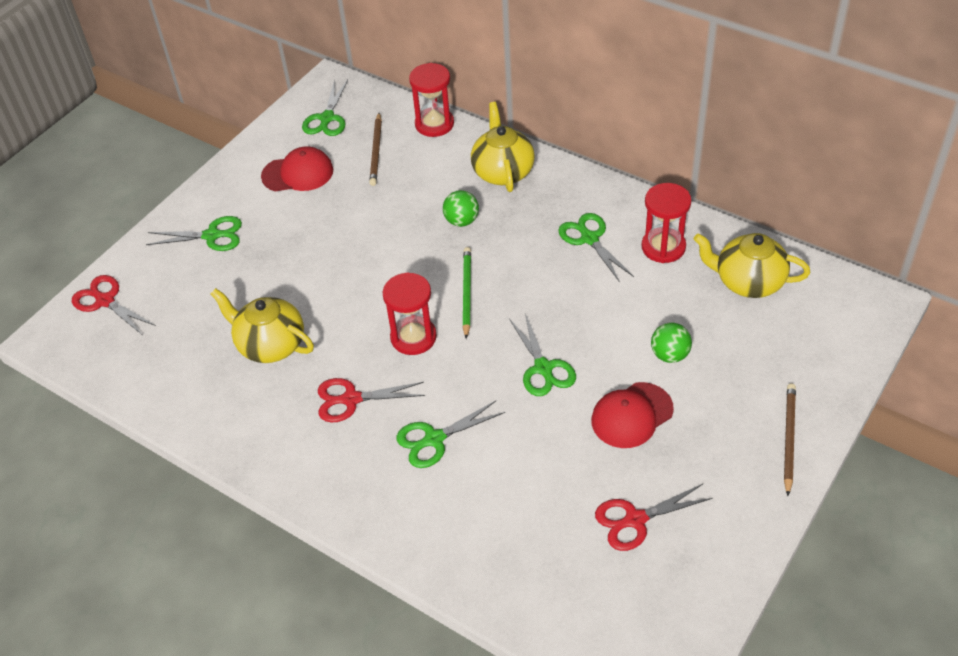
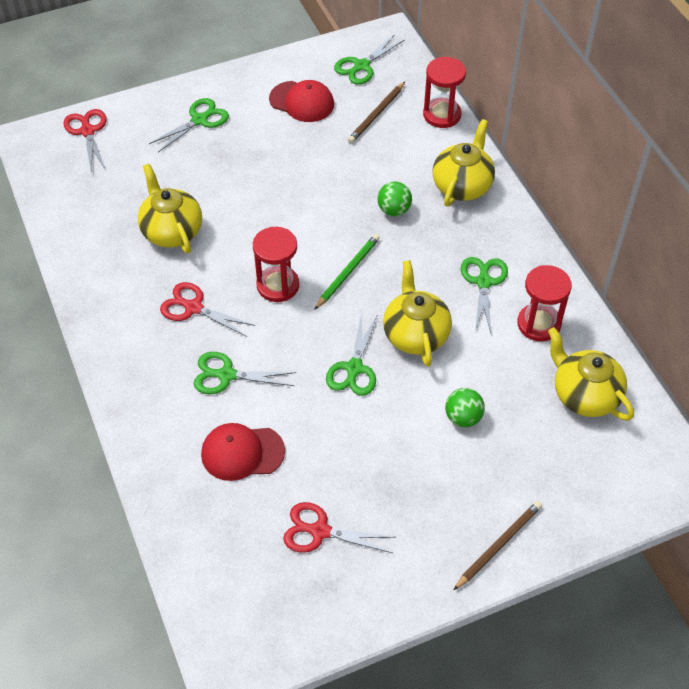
camera: 30 degrees right, 5 degrees up
green scissors [146,216,242,251] -> green scissors turned 75 degrees counterclockwise [149,98,229,152]
red cap [591,382,674,448] -> red cap moved to [201,423,285,481]
none -> yellow teapot [383,260,452,367]

